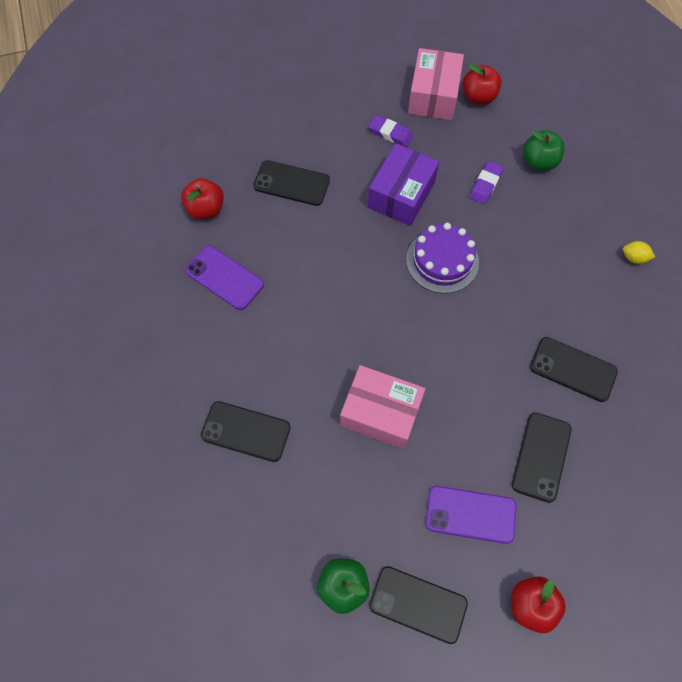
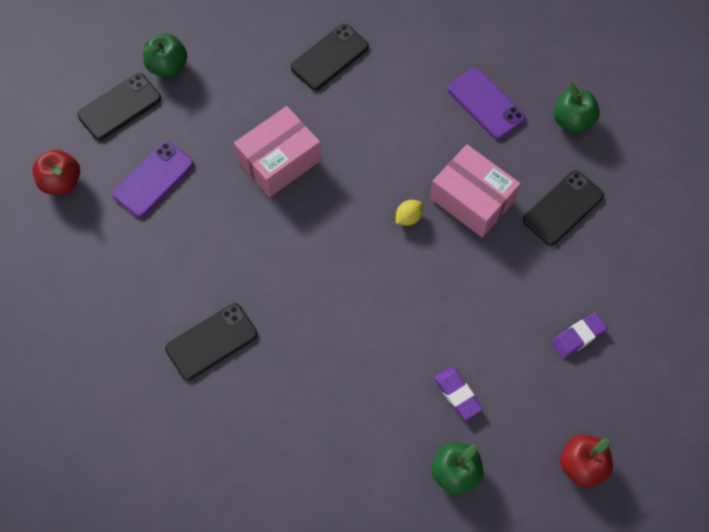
camera: 120 degrees right, 0 degrees up
red apple [181,178,224,219] -> green apple [554,82,600,133]
purple phone [185,245,264,310] -> purple phone turned 75 degrees clockwise [448,68,526,140]
purple box [368,143,439,226] -> none
purple cake [406,223,479,294] -> none
pink box [408,48,464,120] -> pink box moved to [430,145,521,238]
black phone [512,412,571,503] -> none
yellow lemon [623,241,655,264] -> yellow lemon moved to [396,200,423,226]

